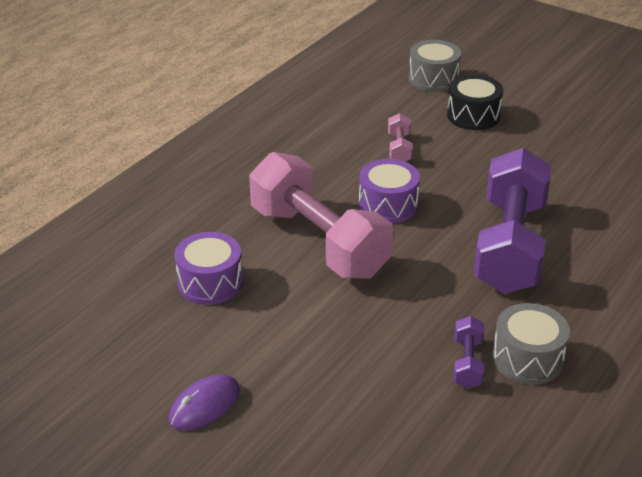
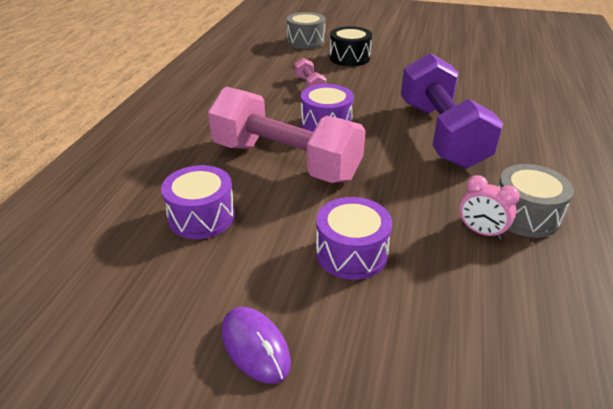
camera: 20 degrees left, 0 degrees up
purple mouse [169,374,240,430] -> purple mouse turned 60 degrees counterclockwise [222,307,291,384]
purple dumbbell [453,316,484,389] -> pink clock [459,175,520,240]
none -> purple drum [316,197,392,280]

